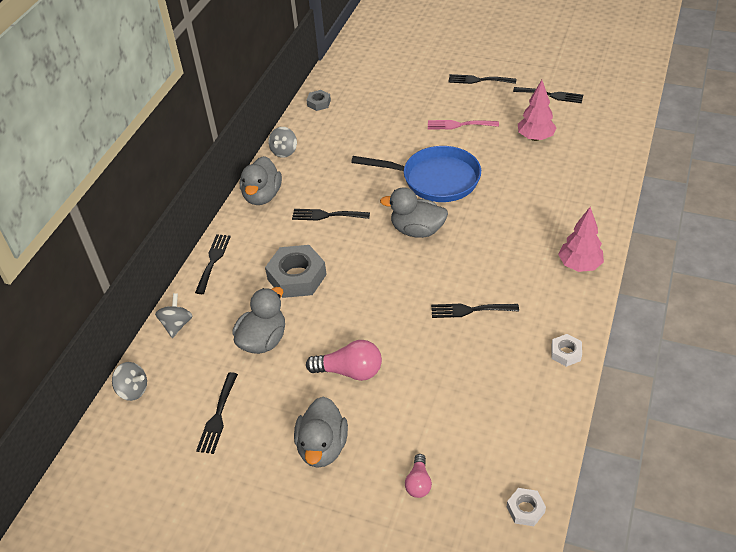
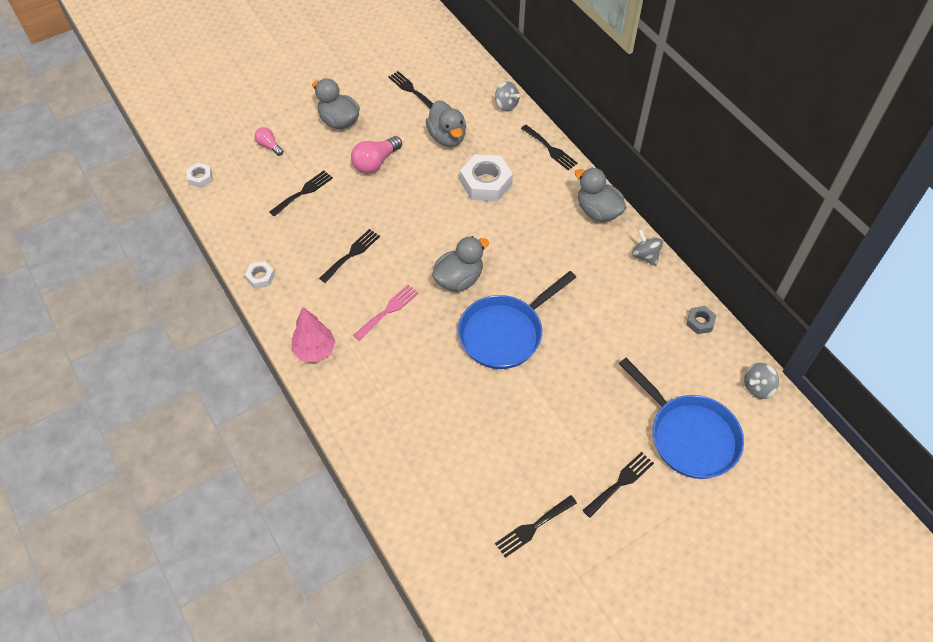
camera: 125 degrees right, 10 degrees up
grey spinning top [112,362,147,401] -> grey spinning top moved to [744,363,779,399]
grey nut [265,245,327,298] -> white nut [460,154,513,201]
black fork [292,209,370,221] -> black fork moved to [270,171,333,217]
pink fork [428,120,499,129] -> pink fork moved to [353,285,419,341]
pink tree [518,80,557,141] -> none
none -> blue pan [619,358,744,479]

